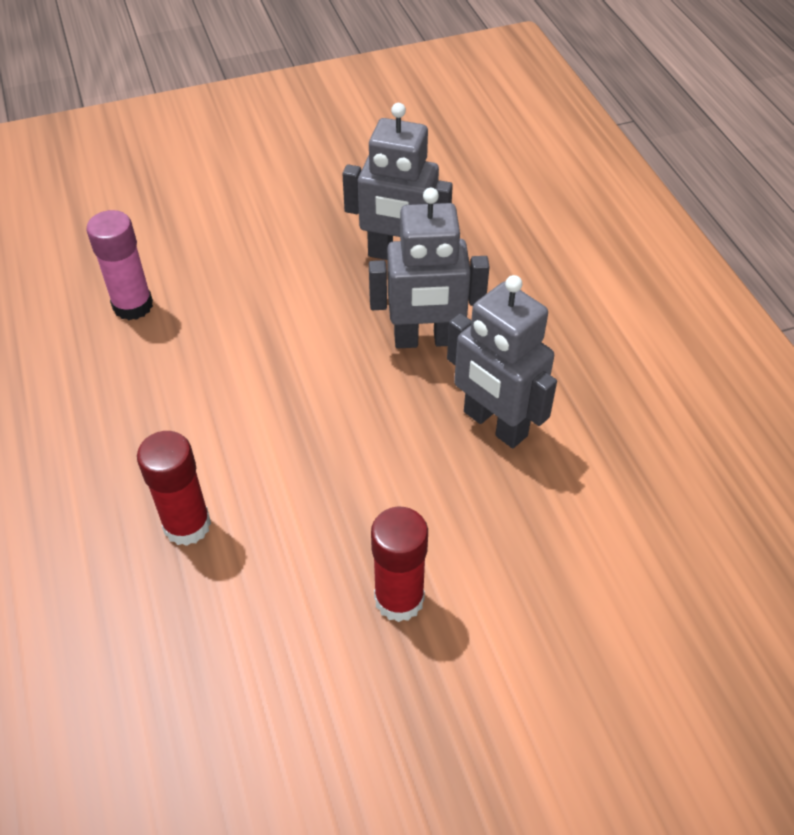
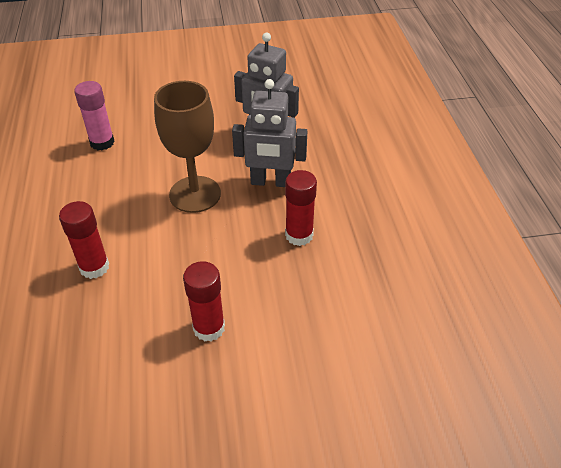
camera: 10 degrees right, 5 degrees down
grey robot [447,275,557,448] -> red glue stick [285,170,317,246]
none -> brown goblet [154,81,221,213]

